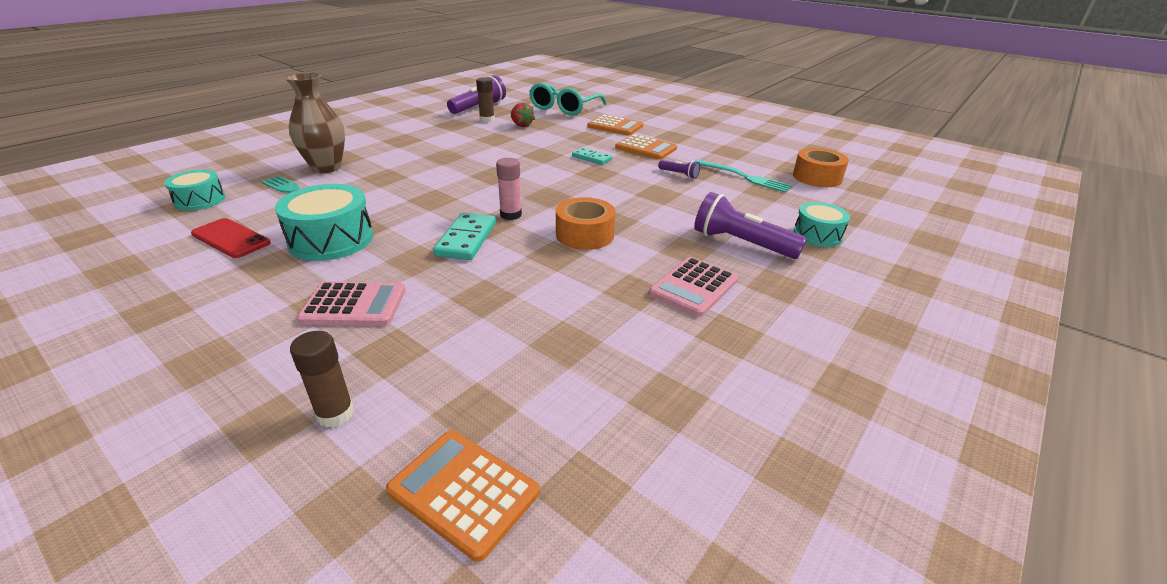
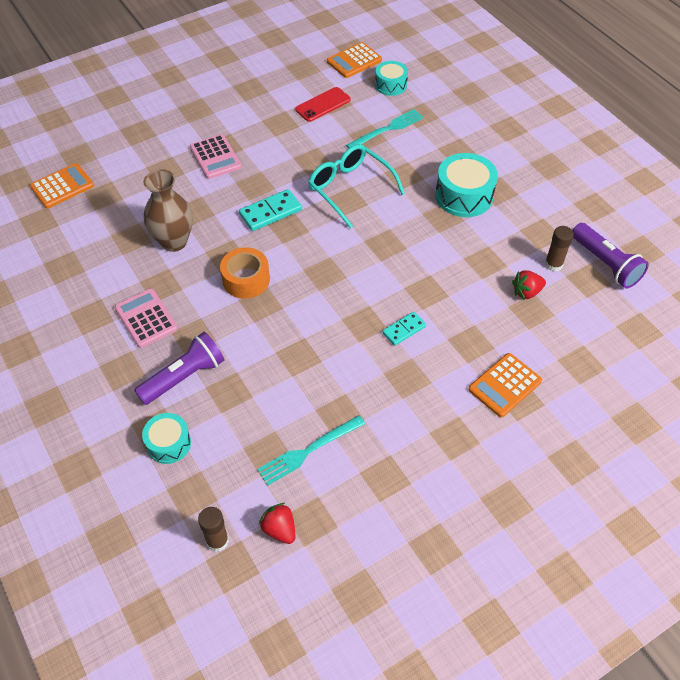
camera: 110 degrees right, 20 degrees up
turquoise drum [275,184,373,261] -> turquoise drum moved to [435,153,498,217]
brown vase [285,72,345,173] -> brown vase moved to [144,169,193,252]
brown glue stick [290,331,354,428] -> brown glue stick moved to [198,507,229,552]
pink calculator [297,281,406,326] -> pink calculator turned 45 degrees counterclockwise [190,134,242,179]
turquoise domino [433,213,496,260] -> turquoise domino turned 60 degrees counterclockwise [239,189,302,231]
pink glue stick [496,158,522,220] -> none
turquoise glasses [529,83,607,115] -> turquoise glasses moved to [308,144,405,229]
orange calculator [615,134,677,160] -> orange calculator moved to [327,42,382,78]
purple flashlight [658,160,700,179] -> none
orange tape [793,148,849,187] -> red strawberry [259,503,295,544]

